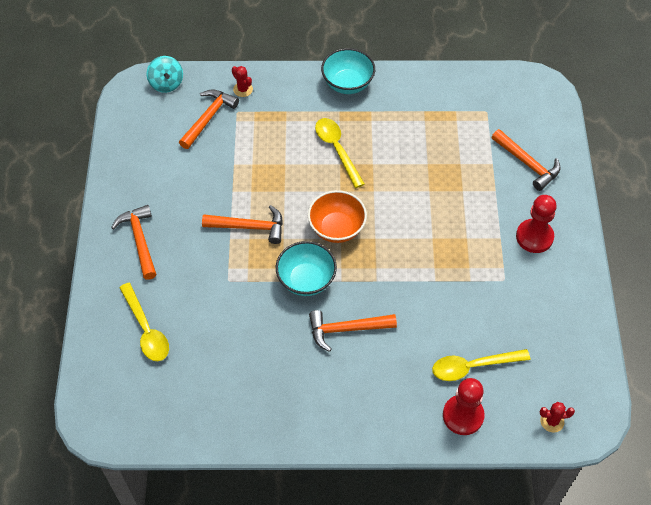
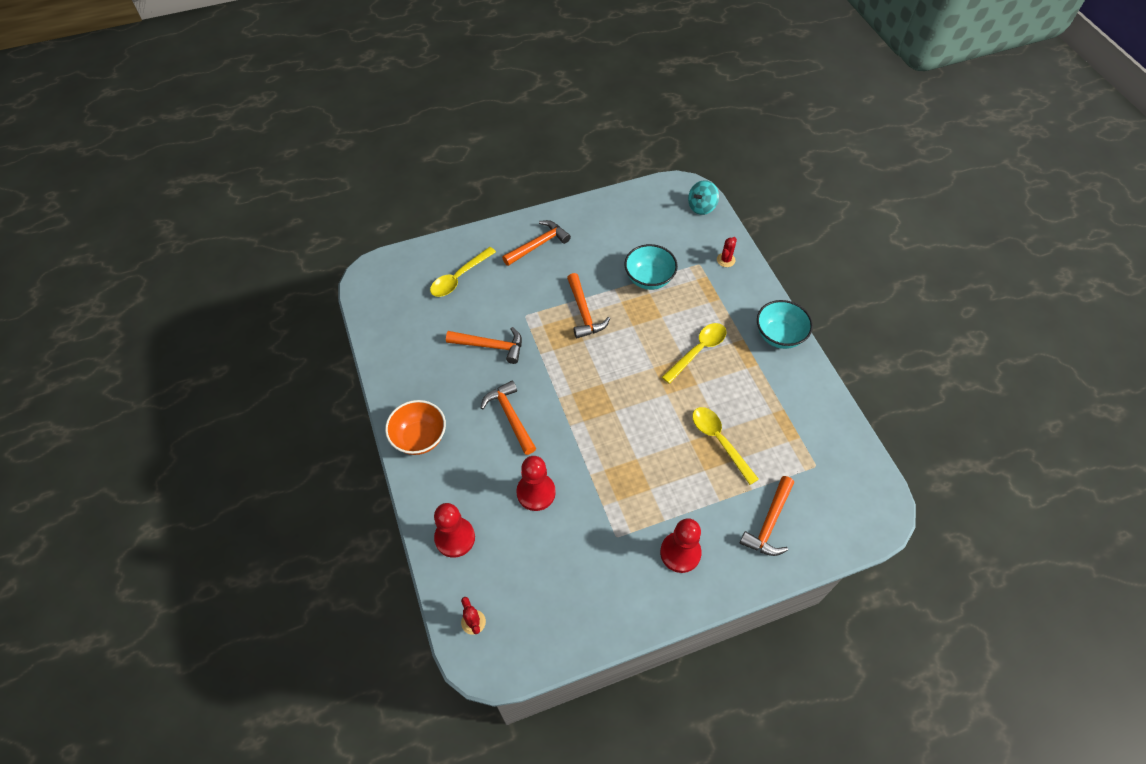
camera: 70 degrees right, 0 degrees up
orange hammer [179,89,239,149] -> orange hammer moved to [446,327,522,364]
turquoise bowl [276,241,337,296] -> turquoise bowl moved to [624,244,678,290]
orange bowl [308,190,367,243] -> orange bowl moved to [385,400,446,455]
yellow spoon [432,349,530,381] -> yellow spoon moved to [692,407,759,485]
none -> red pawn [516,456,556,511]

